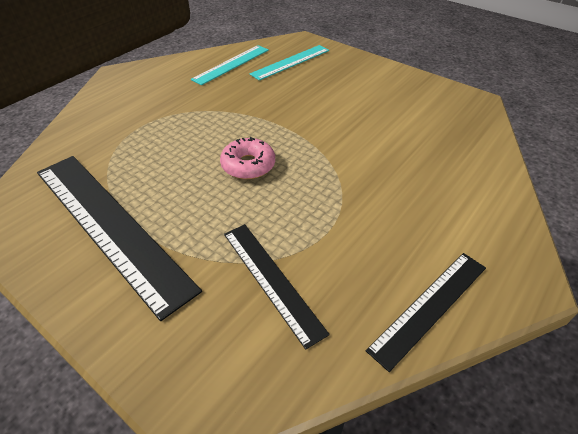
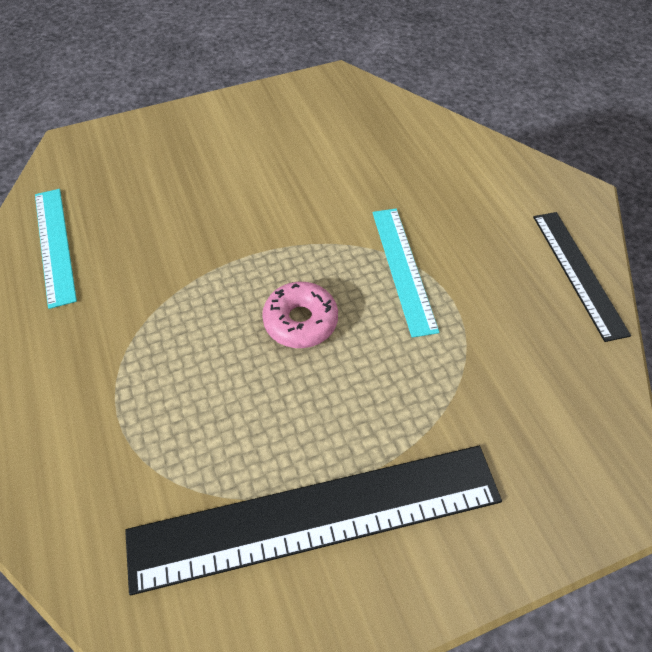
camera: 60 degrees left, 10 degrees up
black ruler [224,224,330,350] -> none
turquoise ruler [250,45,329,81] -> turquoise ruler moved to [372,209,439,338]

